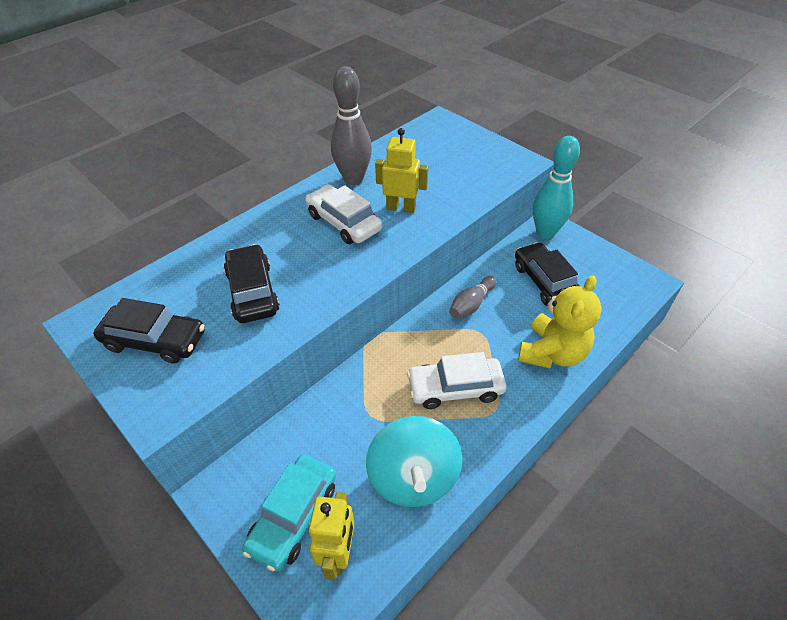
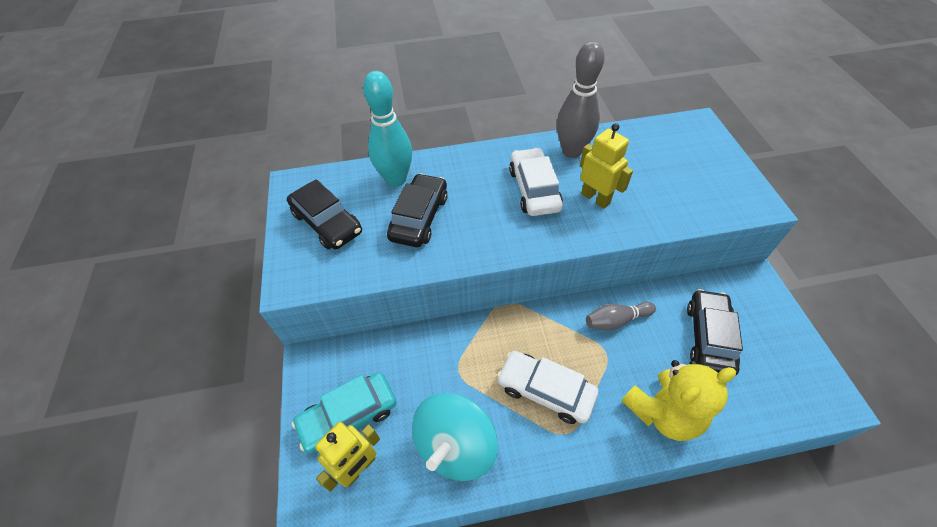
camera: 35 degrees right, 5 degrees up
turquoise bowling pin [533,136,580,239] -> turquoise bowling pin moved to [363,71,412,187]

